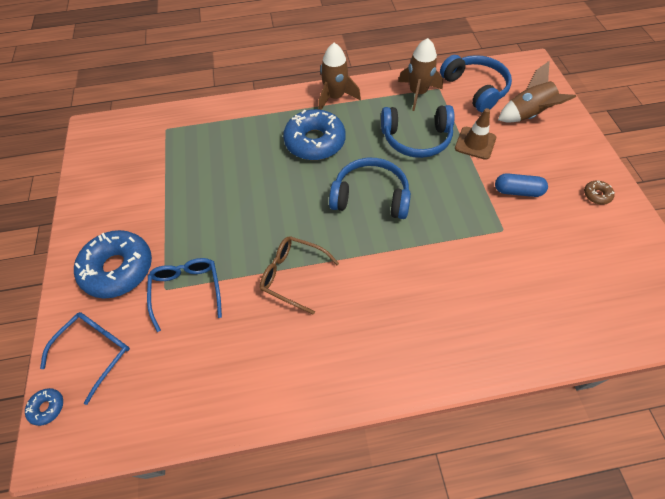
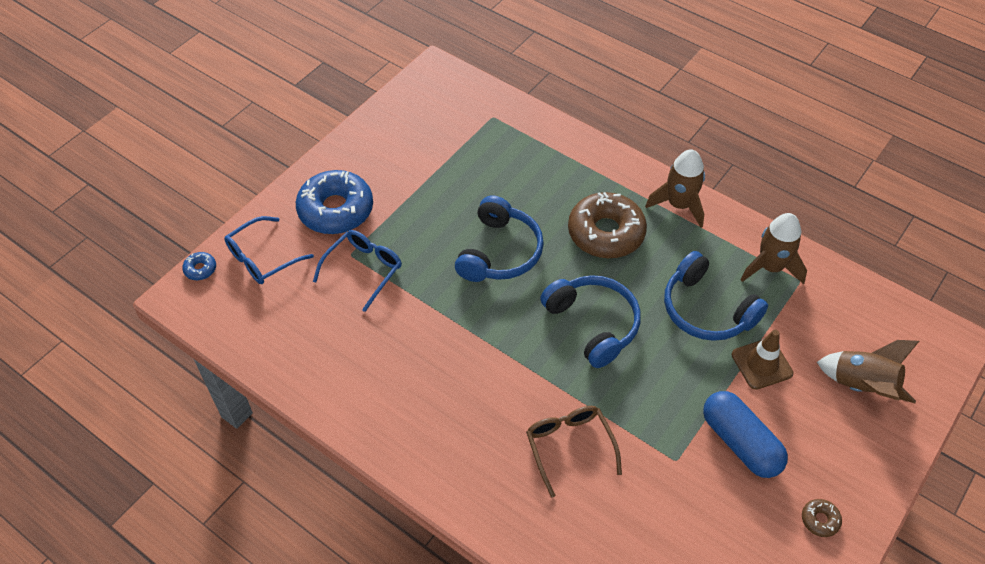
camera: 45 degrees right, 5 degrees down
blue glasses [40,312,130,405] -> blue glasses turned 150 degrees clockwise [224,216,314,284]
brown glasses [260,236,339,315] -> brown glasses moved to [526,406,622,498]
blue donut [283,109,346,160] -> brown donut [568,192,647,258]
blue headphones [440,55,512,112] -> blue headphones moved to [455,196,544,282]
blue capsule [495,173,548,197] -> blue capsule [703,391,788,478], size x1.51

